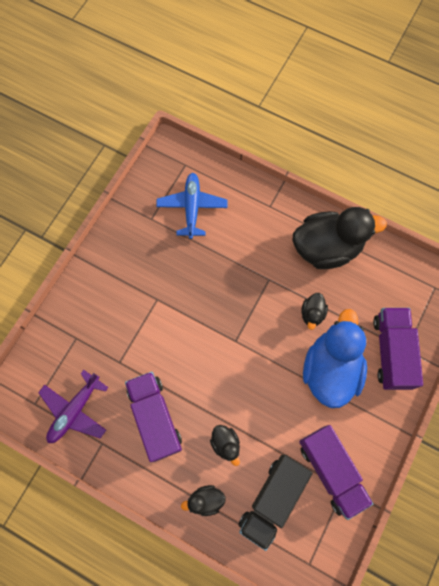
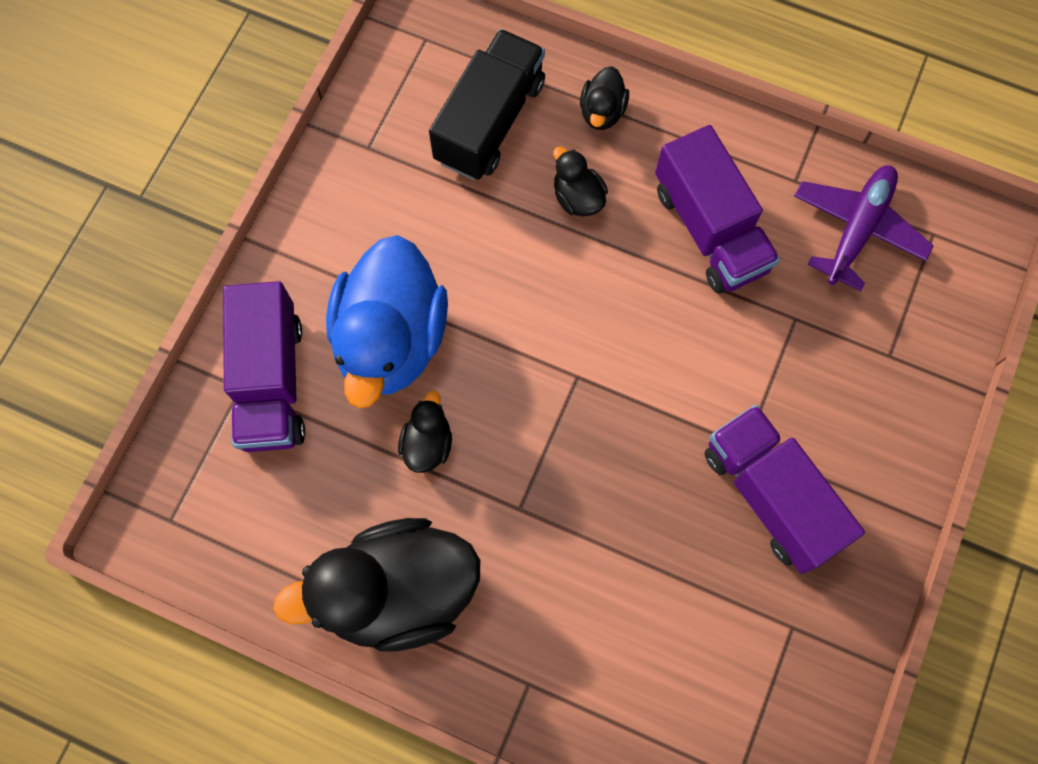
camera: 175 degrees right, 0 degrees up
blue plane [156,173,227,239] -> none
black duck [181,485,226,516] -> black duck turned 120 degrees clockwise [580,66,629,130]
purple truck [299,425,373,520] -> purple truck moved to [704,405,865,574]

